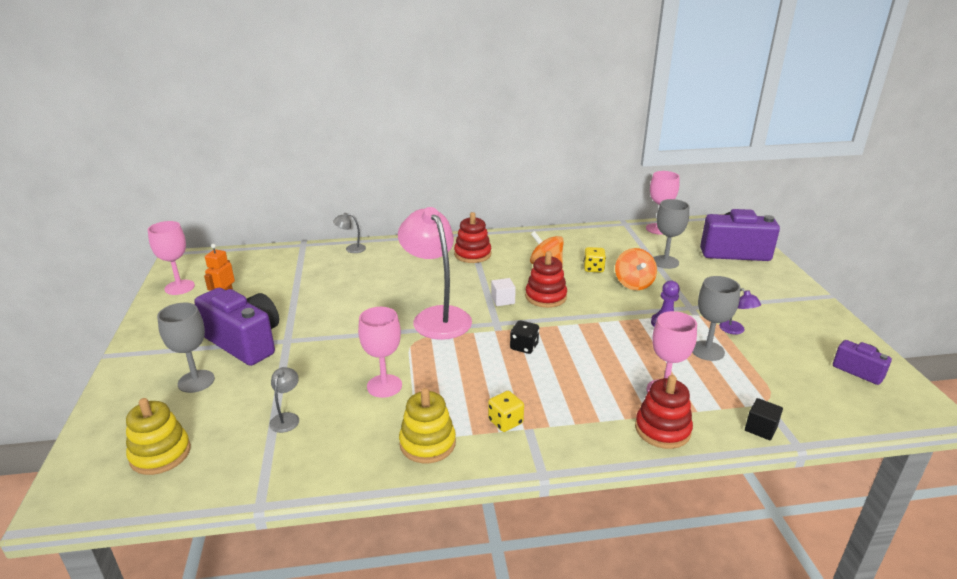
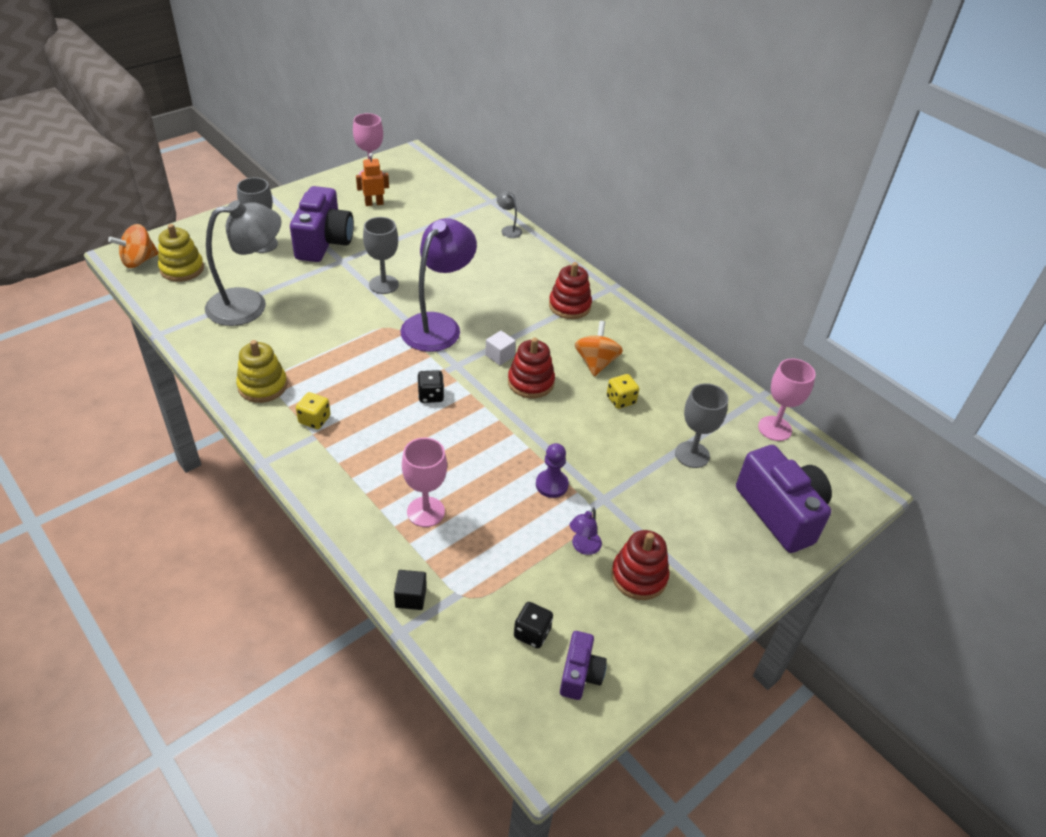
camera: 55 degrees right, 15 degrees up
grey lamp [269,367,299,433] -> grey lamp [205,200,282,326], size x2.47
pink goblet [358,307,402,398] -> none
pink lamp [398,207,472,340] -> purple lamp [400,218,477,352]
orange spinning top [615,248,657,290] -> orange spinning top moved to [108,224,159,268]
red stacking toy [635,375,693,449] -> red stacking toy moved to [611,530,670,600]
grey goblet [692,276,740,361] -> grey goblet moved to [363,217,399,294]
none -> black dice [514,602,553,648]

